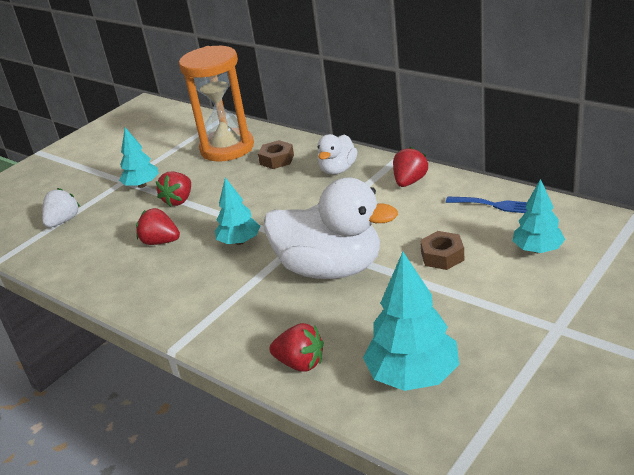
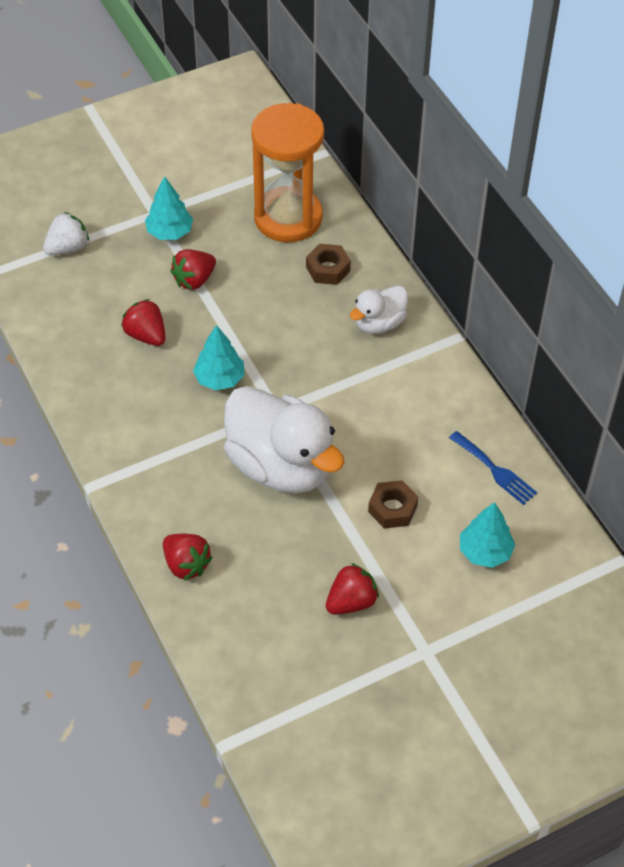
camera: 20 degrees right, 20 degrees up
turquoise tree [363,252,459,391] -> none
red strawberry [393,147,428,187] -> red strawberry moved to [326,563,379,615]

